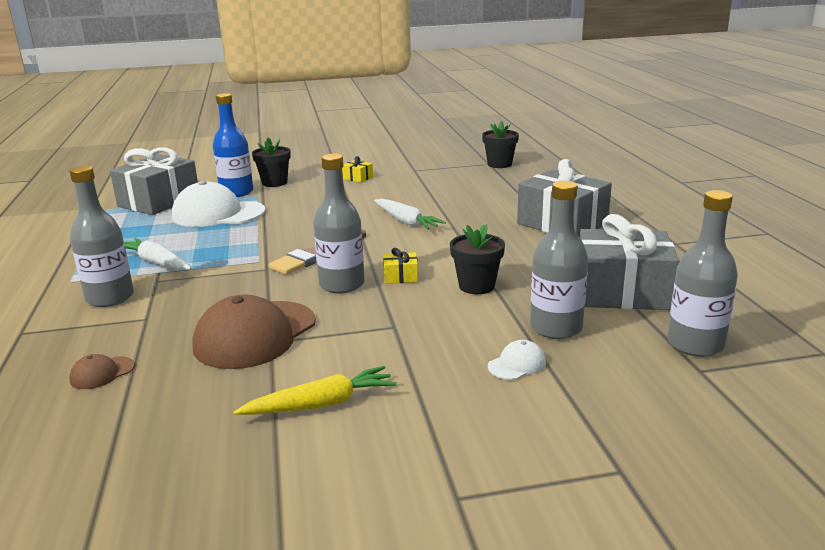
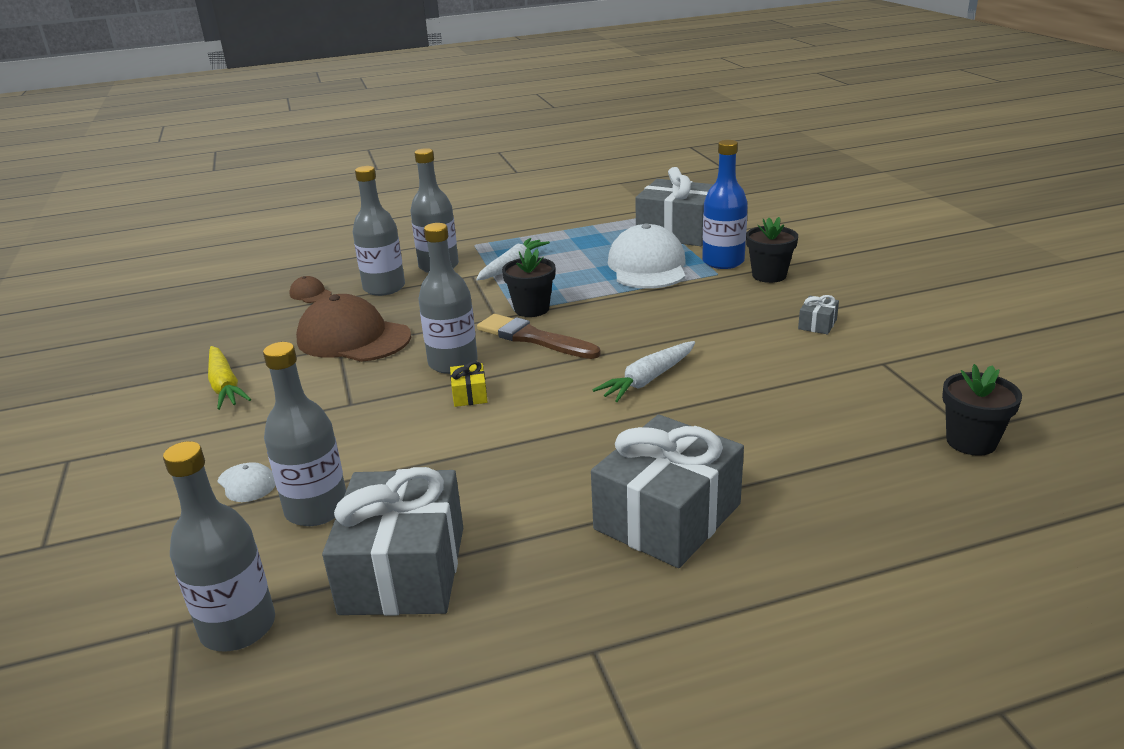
camera: 85 degrees right, 5 degrees up
yellow gift [342,156,373,183] -> grey gift [798,295,839,334]
black flower pot [450,225,505,294] -> black flower pot moved to [502,248,555,317]
none -> grey bottle [353,166,405,296]

